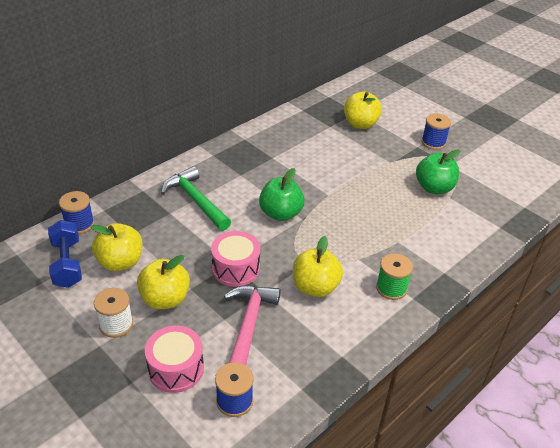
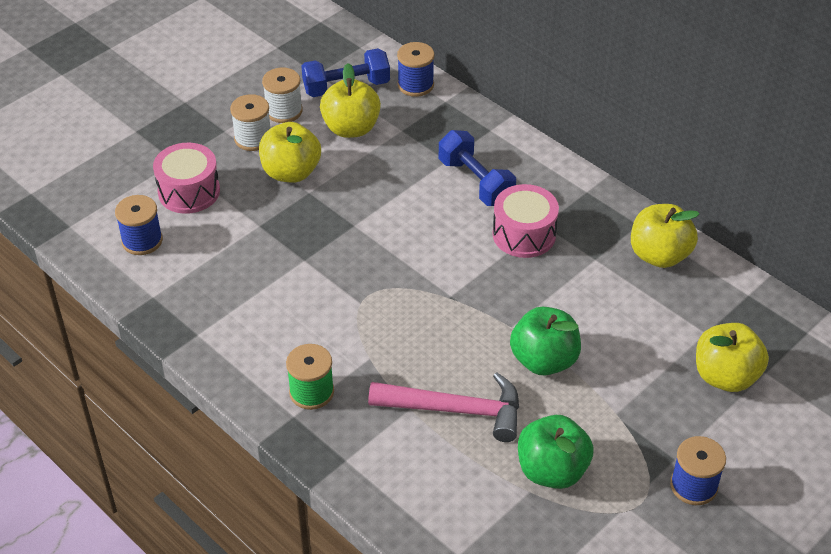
camera: 90 degrees right, 5 degrees up
green hammer [161,166,231,231] -> blue dumbbell [439,130,516,206]
pink drum [211,231,260,287] -> pink drum moved to [492,184,559,258]
pink hammer [224,285,281,365] -> pink hammer moved to [368,373,519,442]
green apple [259,168,305,221] -> green apple moved to [510,307,581,375]
yellow apple [293,236,343,297] -> yellow apple moved to [631,204,699,268]
none -> white spool [262,68,303,123]

